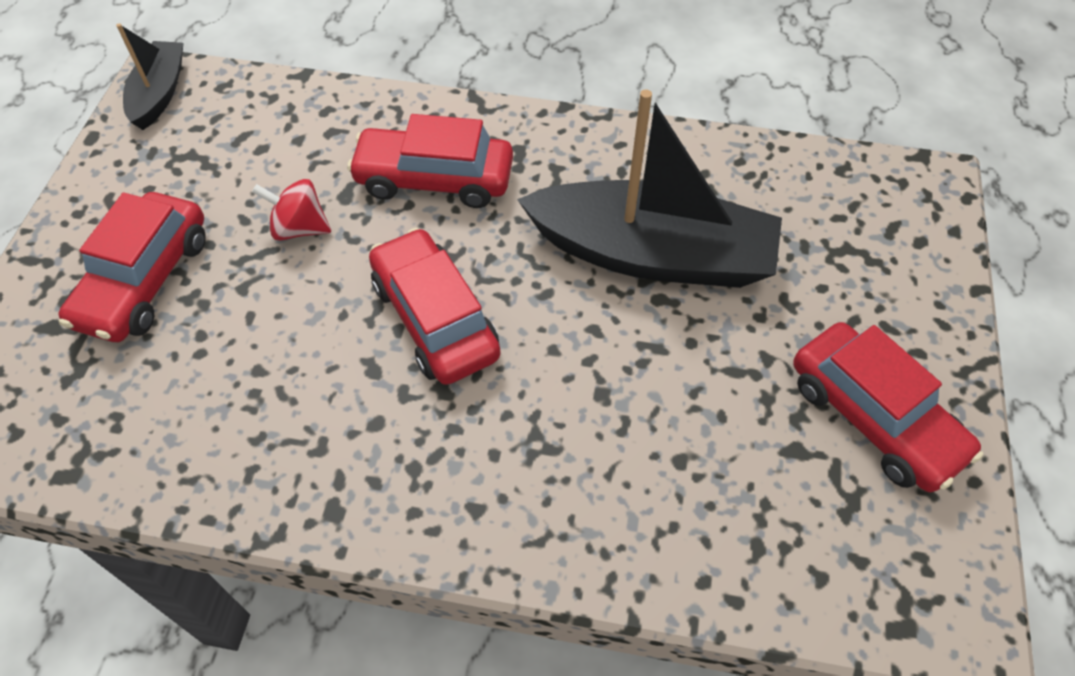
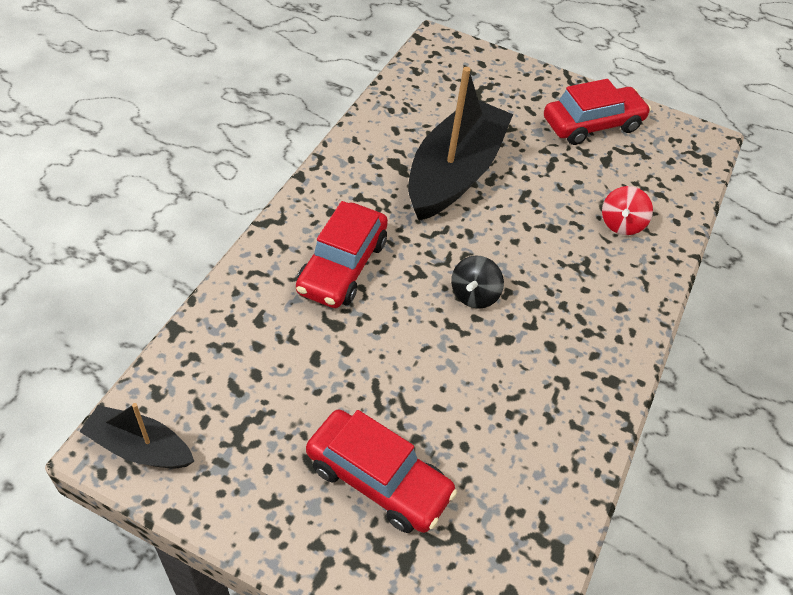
camera: 80 degrees left, 5 degrees down
red spinning top [252,179,331,241] -> red spinning top moved to [602,186,653,235]
red car [369,228,501,385] -> black spinning top [451,255,504,309]

